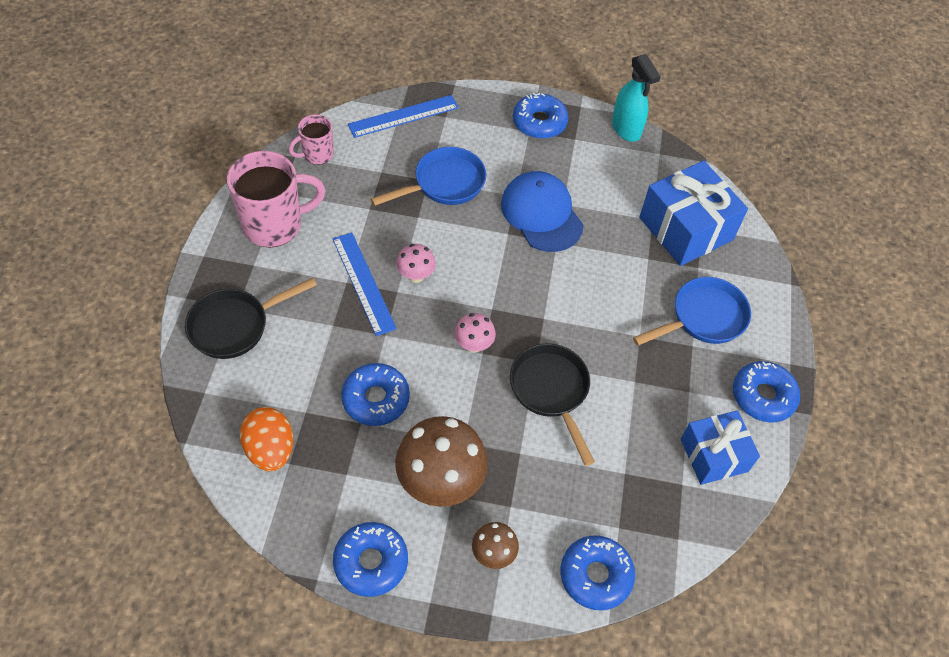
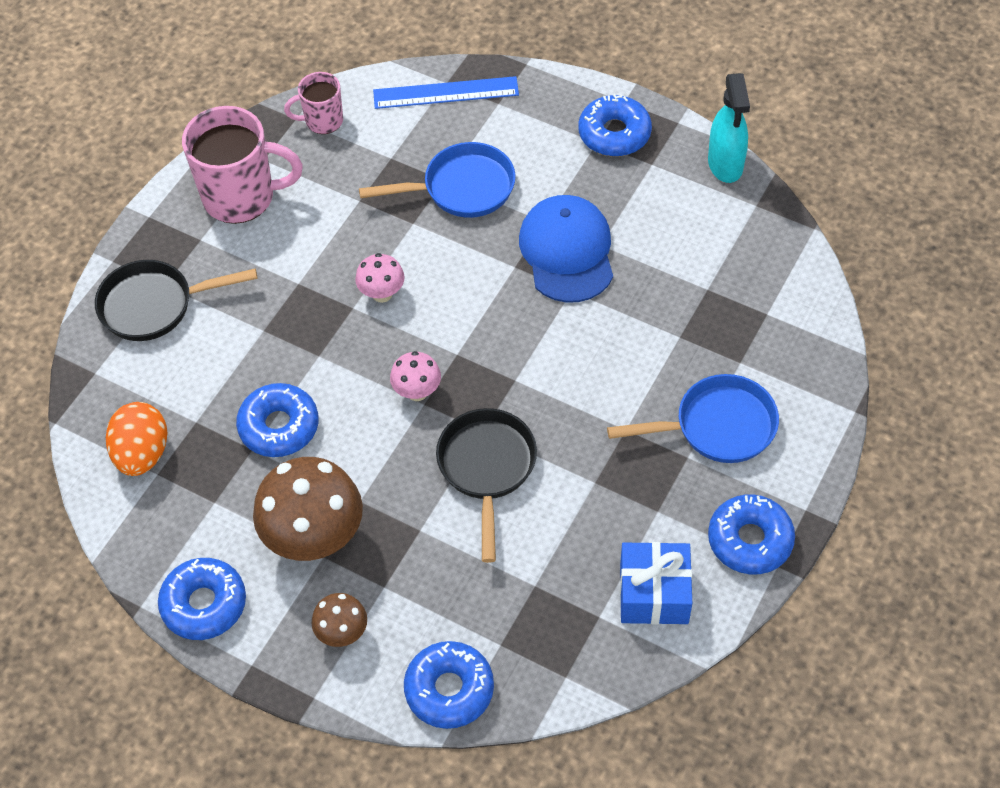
camera: 25 degrees right, 0 degrees up
blue ruler [333,232,397,336] -> none
blue gift [639,161,748,266] -> none

